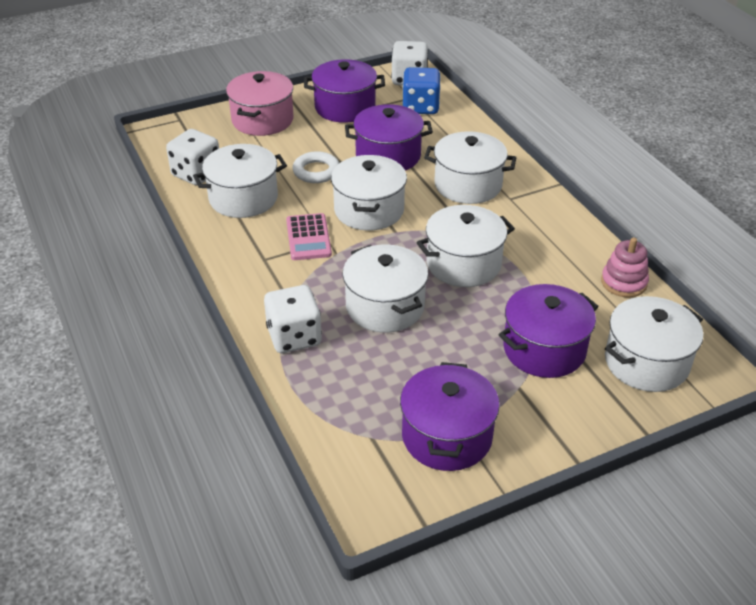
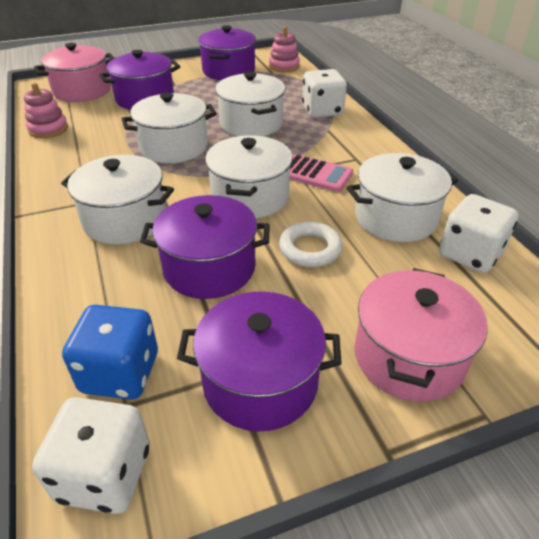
camera: 175 degrees left, 0 degrees up
pink calculator [286,213,332,260] -> pink calculator turned 120 degrees clockwise [290,154,353,192]
white pot [605,296,703,392] -> pink pot [34,43,114,102]
none -> pink stacking toy [269,26,300,72]

